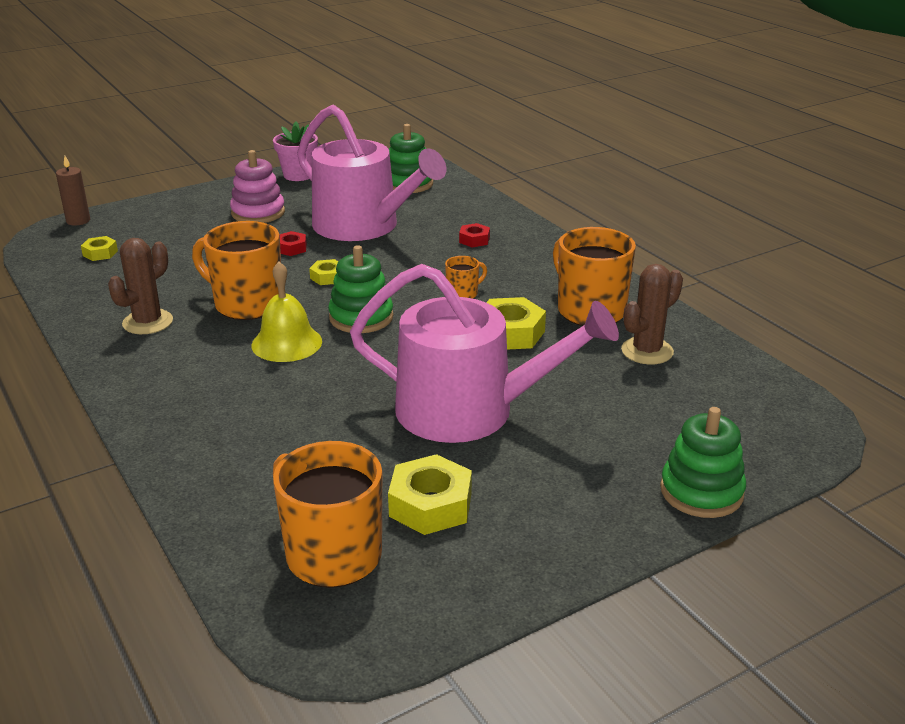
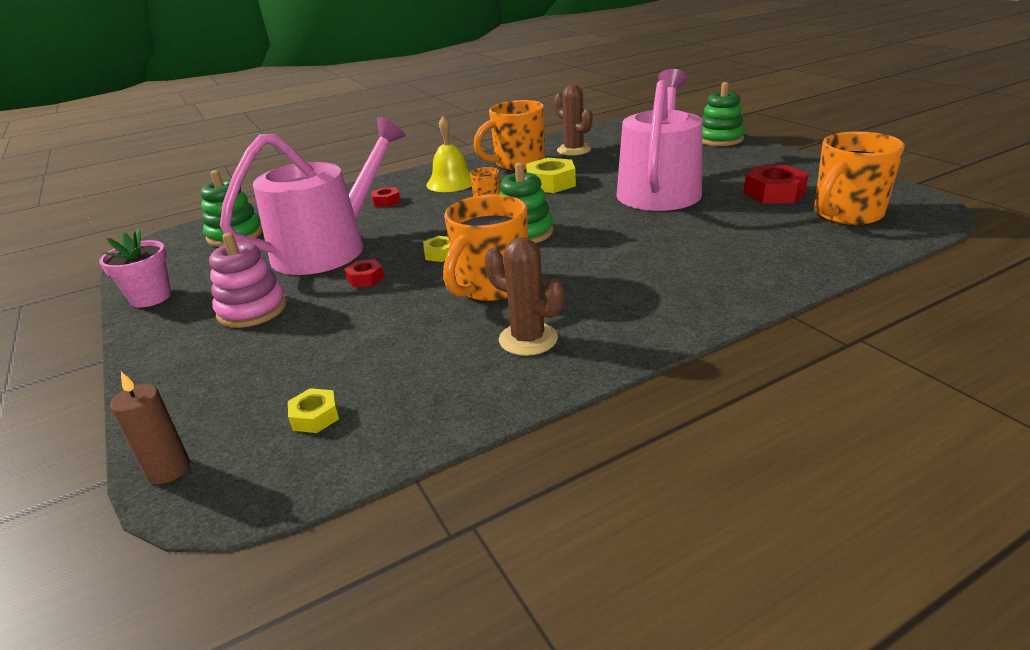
camera: 85 degrees left, 0 degrees up
yellow bell [251,261,322,362] -> yellow bell moved to [426,116,472,192]
yellow nut [388,454,472,535] -> red nut [743,165,809,203]

